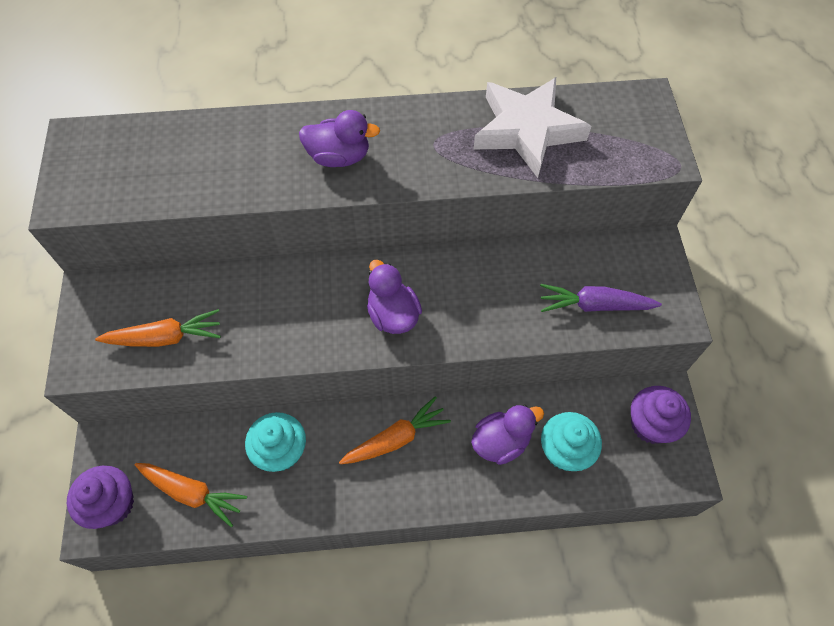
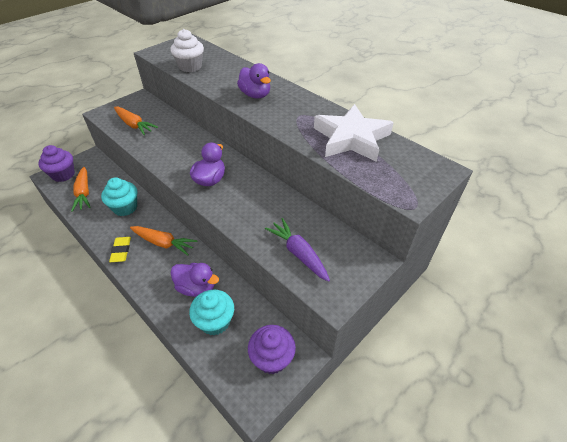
camera: 50 degrees right, 15 degrees down
none -> yellow eraser [109,237,131,262]
none -> white cupcake [170,29,204,72]

